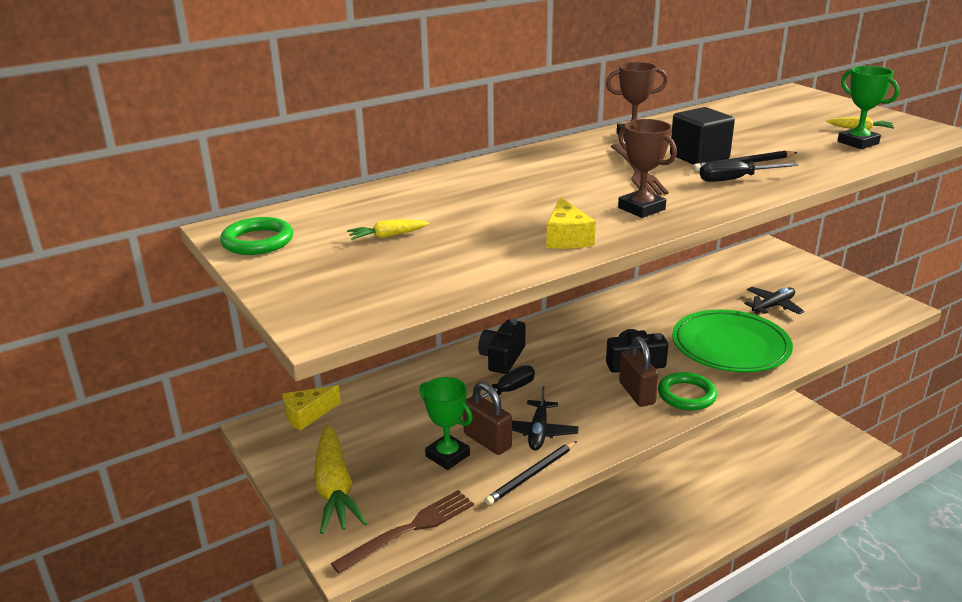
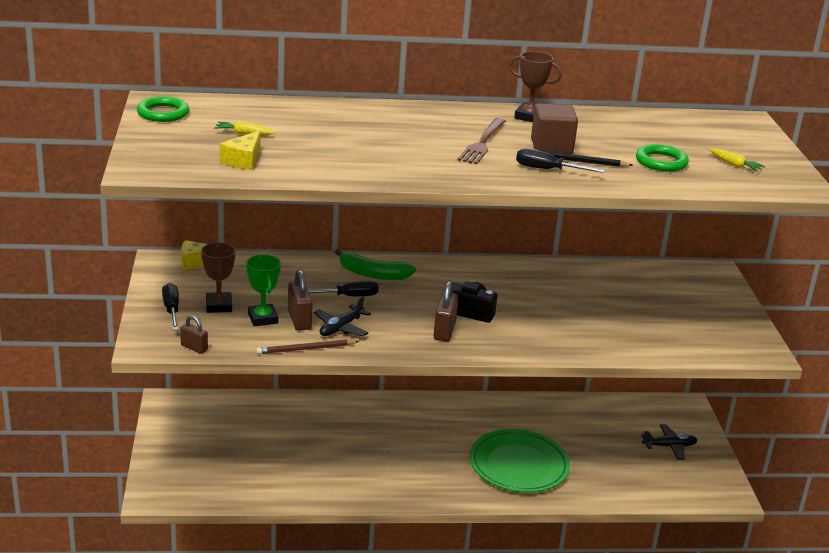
camera: 25 degrees right, 0 degrees up
yellow carrot [314,424,367,534] -> black screwdriver [162,283,179,330]
brown fork [331,490,474,574] -> brown padlock [180,315,208,354]
black camera [478,319,525,374] -> green banana [335,249,416,280]
black pencil [485,441,577,505] -> brown pencil [256,339,359,354]
yellow cheese [546,197,596,249] -> yellow cheese moved to [220,130,261,170]
brown trophy [618,119,677,218] -> brown trophy moved to [201,242,236,313]
green ring [658,372,717,410] -> green ring moved to [636,144,689,172]
black cube [670,107,735,165] -> brown cube [531,103,578,154]
green plate [672,310,793,372] -> green plate moved to [469,429,570,493]
black plane [744,287,804,315] -> black plane moved to [641,424,698,460]
green trophy [837,66,899,149] -> none

